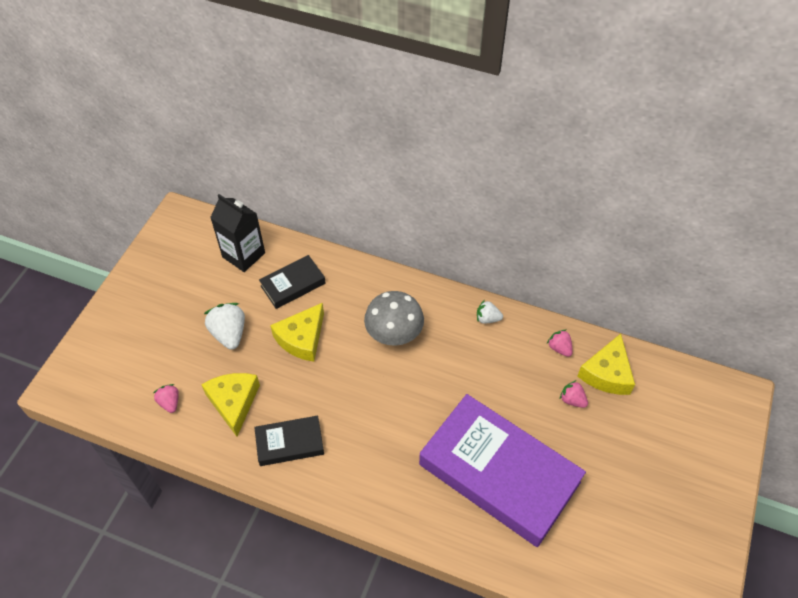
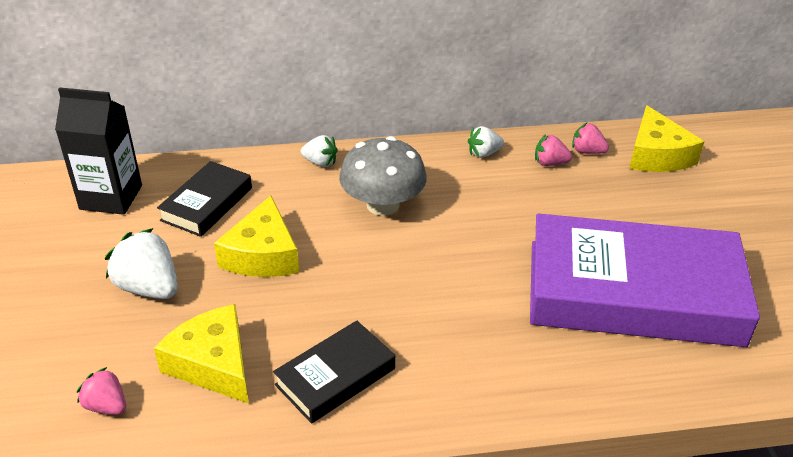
camera: 30 degrees left, 15 degrees down
pink strawberry [560,380,588,408] -> pink strawberry moved to [535,134,572,166]
none -> white strawberry [301,135,338,167]

